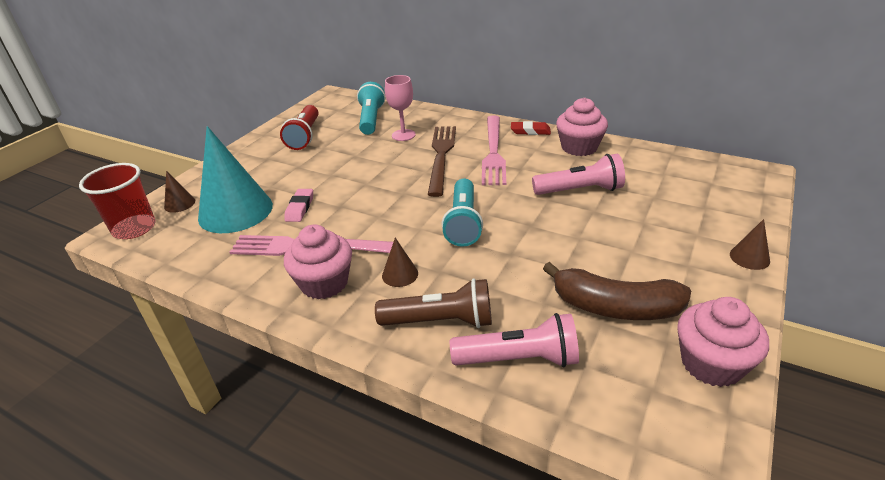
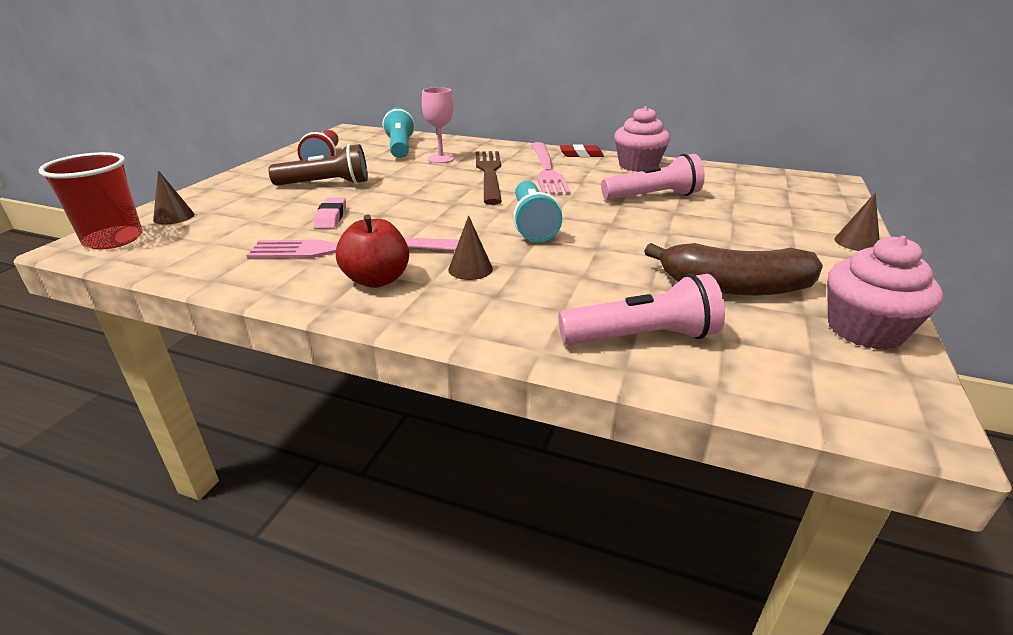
camera: 10 degrees left, 5 degrees down
turquoise cone [198,126,273,233] -> none
pink cupcake [284,224,352,299] -> red apple [336,214,409,288]
brown flashlight [375,278,492,328] -> brown flashlight moved to [268,144,368,185]

